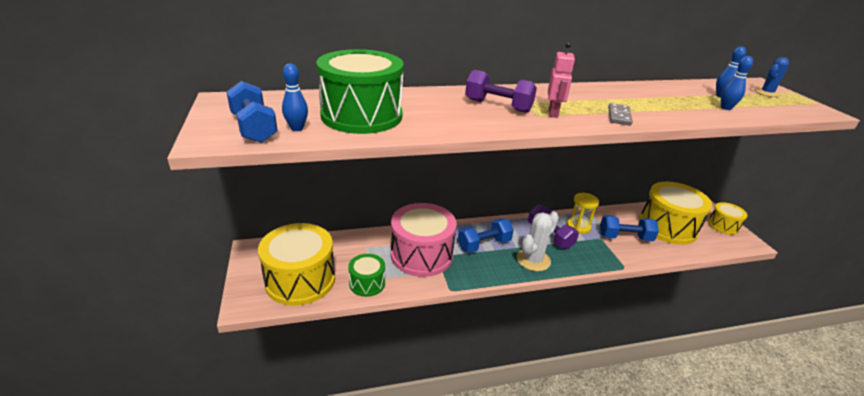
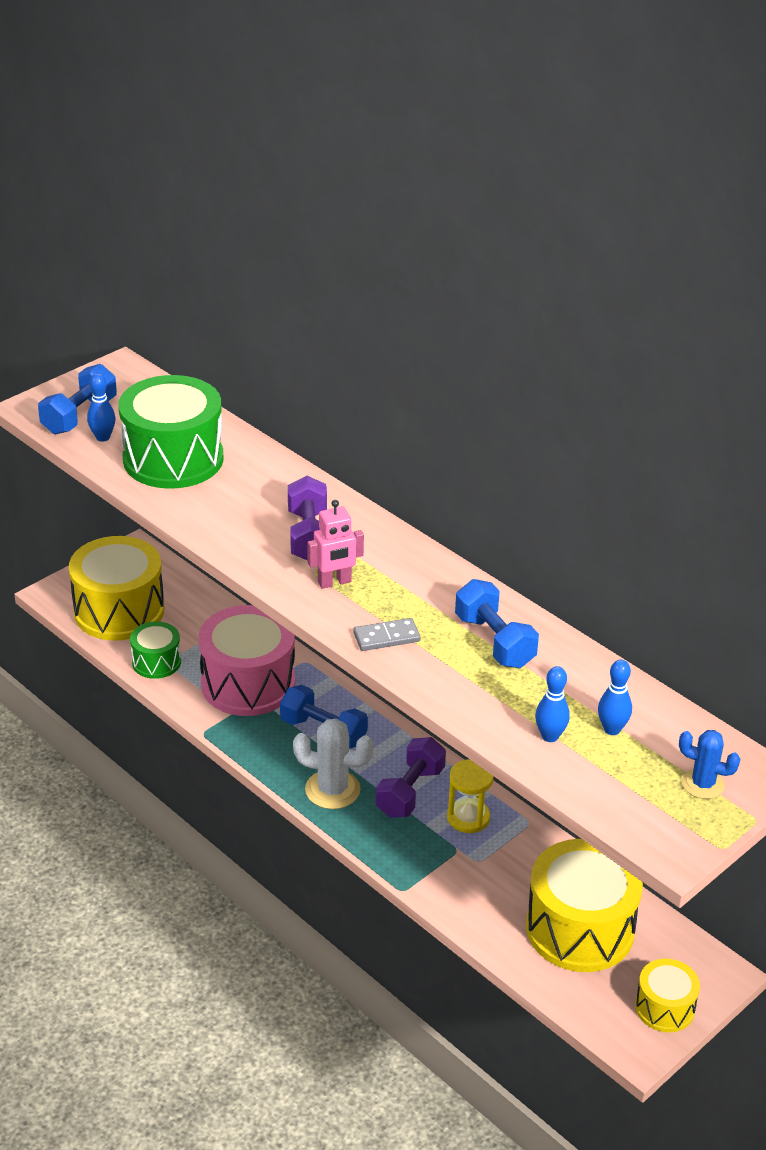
camera: 60 degrees right, 5 degrees up
blue dumbbell [600,215,659,241] -> blue dumbbell moved to [455,579,539,668]

